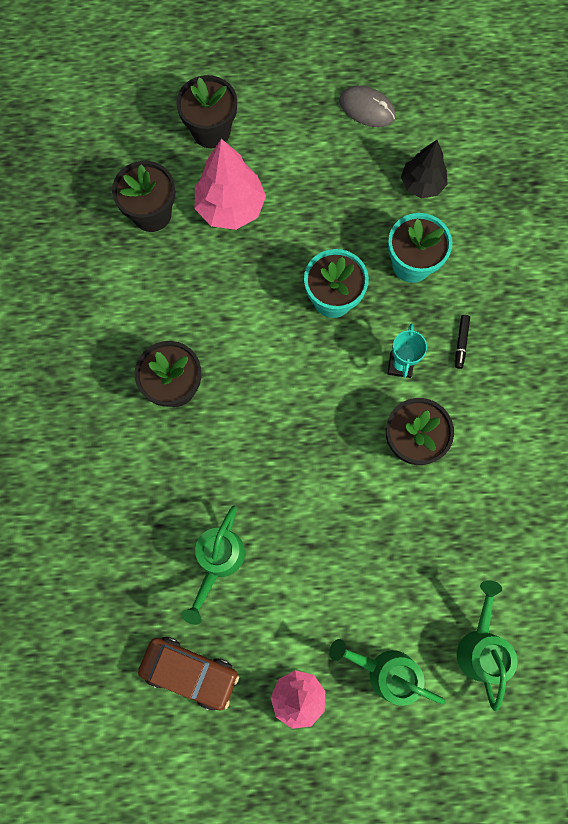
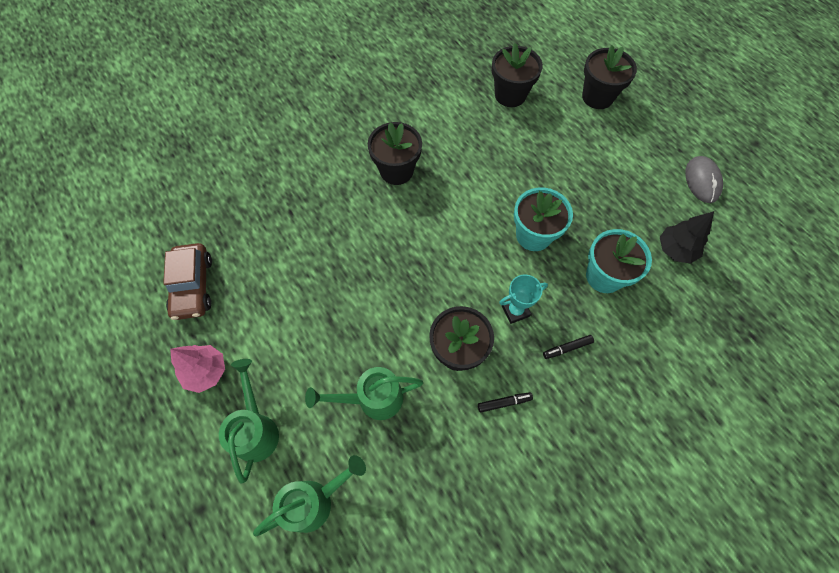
camera: 60 degrees right, 10 degrees down
green watering can [181,506,245,625] -> green watering can moved to [305,367,423,420]
pink tree [195,139,266,230] -> none
none -> black marker [478,392,533,412]

